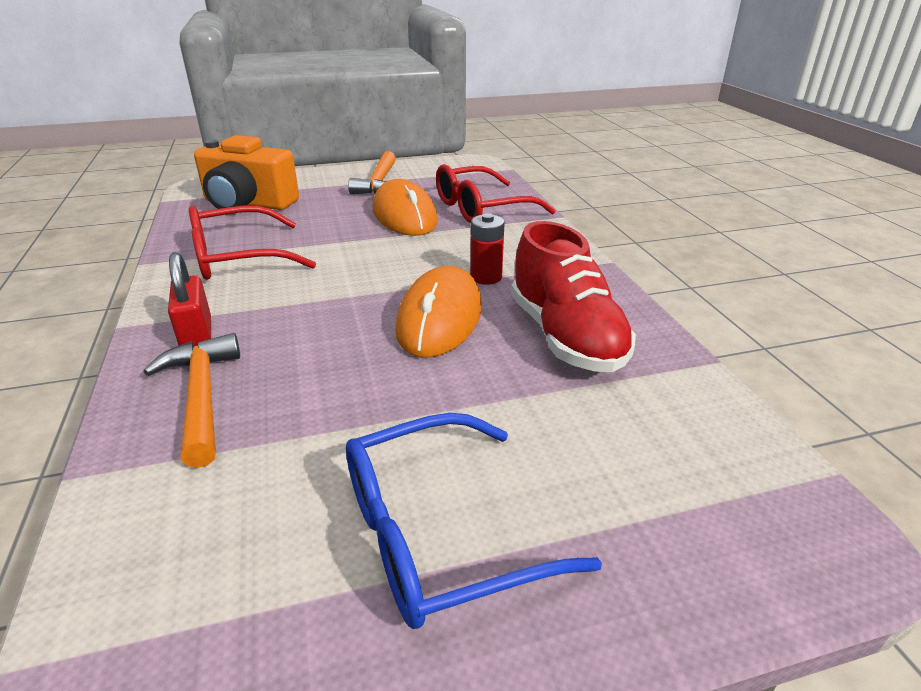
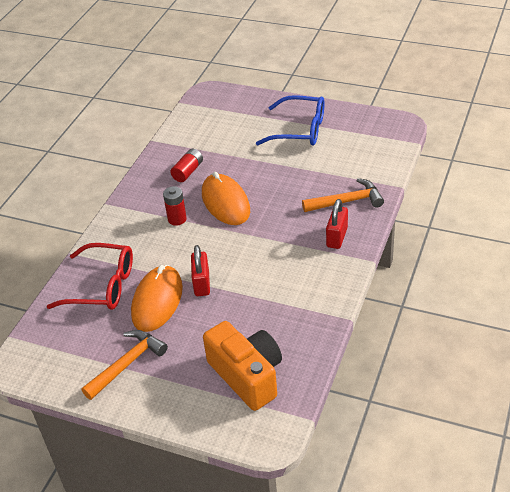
camera: 140 degrees left, 10 degrees up
orange hammer [143,333,240,468] -> orange hammer turned 120 degrees counterclockwise [302,178,384,212]
red glasses [189,206,316,280] -> none
orange mouse [395,266,482,357] -> orange mouse turned 75 degrees counterclockwise [202,172,250,225]
red shoe [511,221,636,372] -> red battery [170,149,203,182]
none -> red padlock [191,245,210,296]

